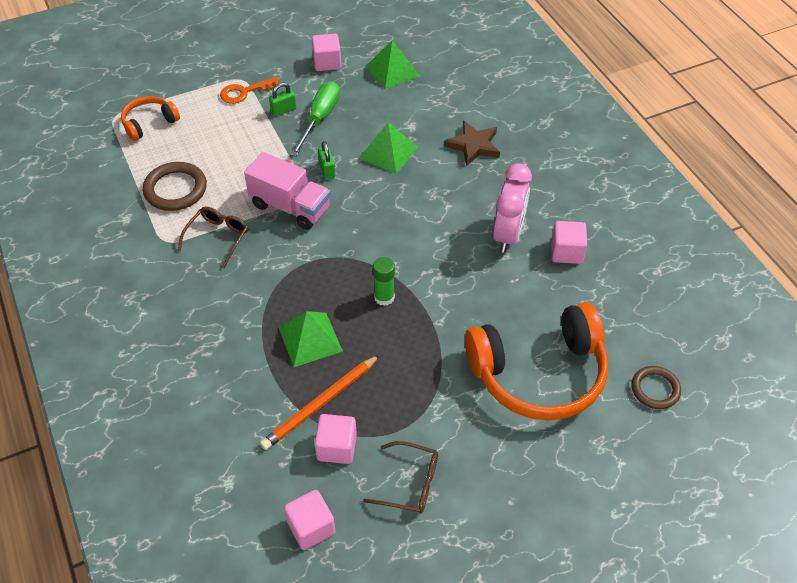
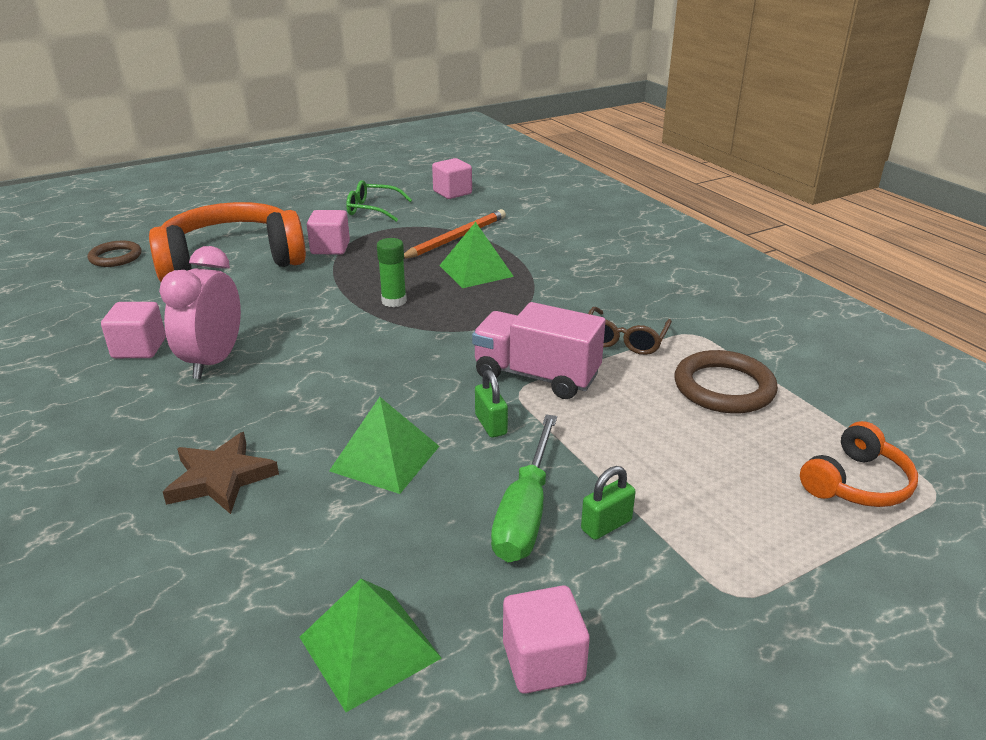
camera: 175 degrees right, 20 degrees down
orange key [220,77,280,104] -> none
pink cube [314,414,357,464] -> pink cube moved to [307,210,350,255]
brown glasses [363,441,438,514] -> green glasses [346,180,412,222]

